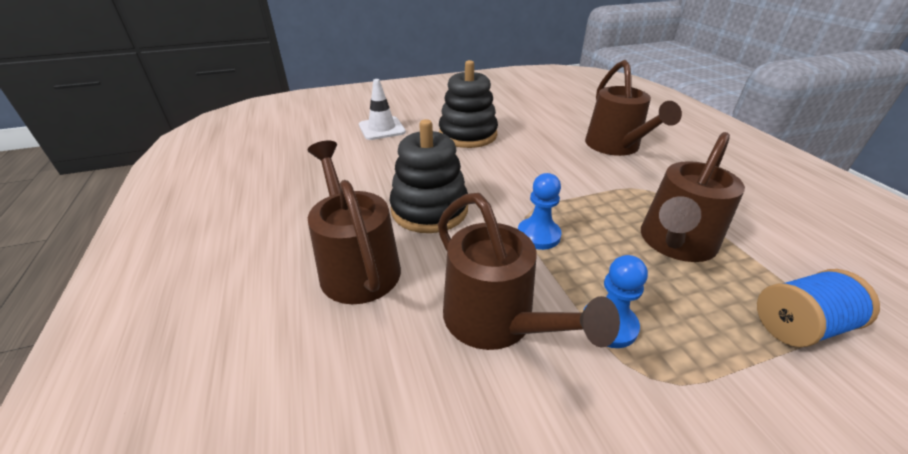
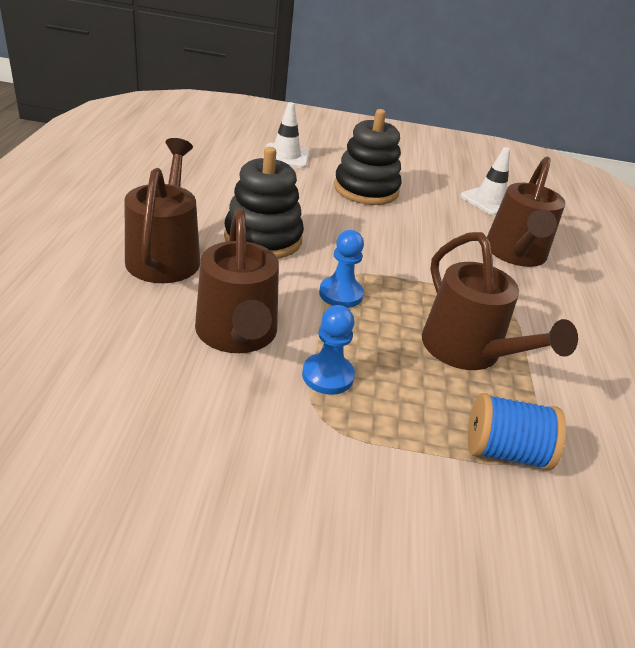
camera: 20 degrees right, 0 degrees up
brown watering can [641,132,745,262] -> brown watering can turned 90 degrees counterclockwise [422,232,578,370]
none -> white traffic cone [460,147,510,215]

